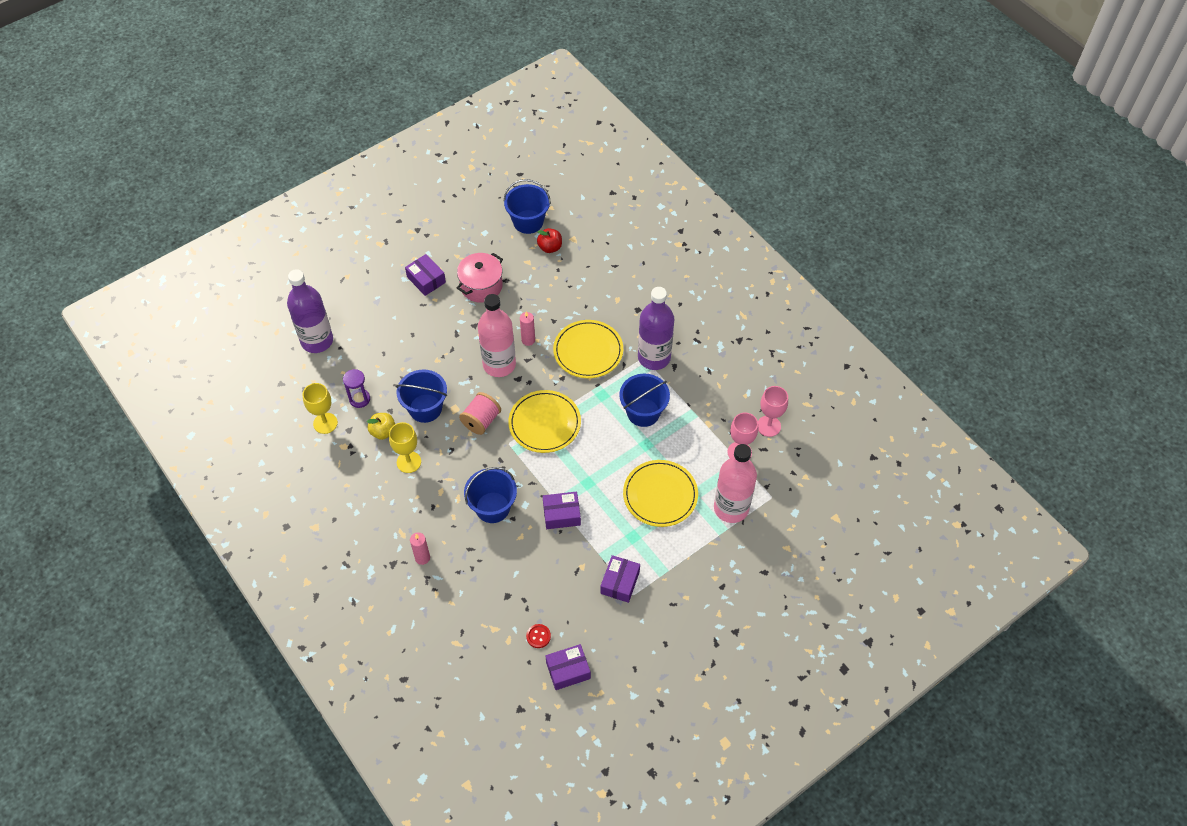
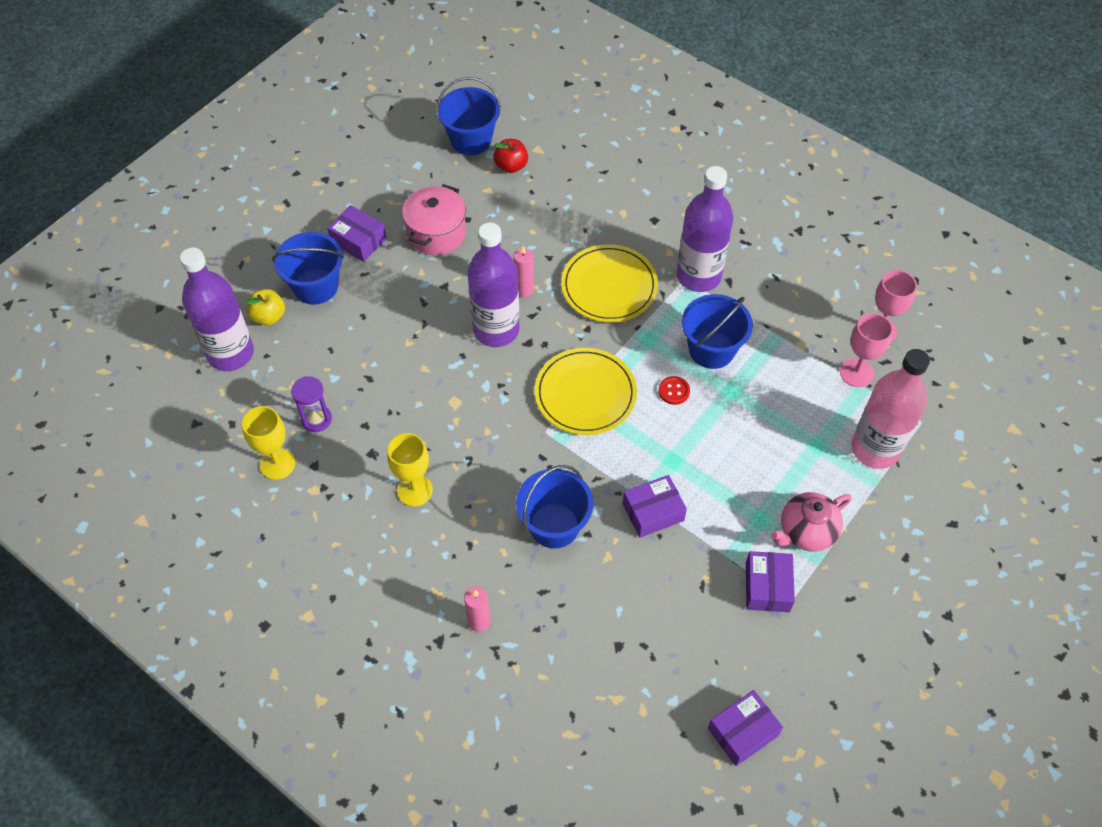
camera: 15 degrees left, 0 degrees up
yellow apple [367,413,395,440] -> yellow apple moved to [245,289,285,326]
blue bucket [396,369,447,423] -> blue bucket moved to [272,232,344,305]
pink spool [459,392,501,435] -> none
pink bottle [478,294,516,377] -> purple bottle [467,222,520,347]
red button [526,624,551,648] -> red button moved to [658,376,690,405]
yellow plate [623,460,698,527] -> none
none -> pink teapot [771,492,851,551]

